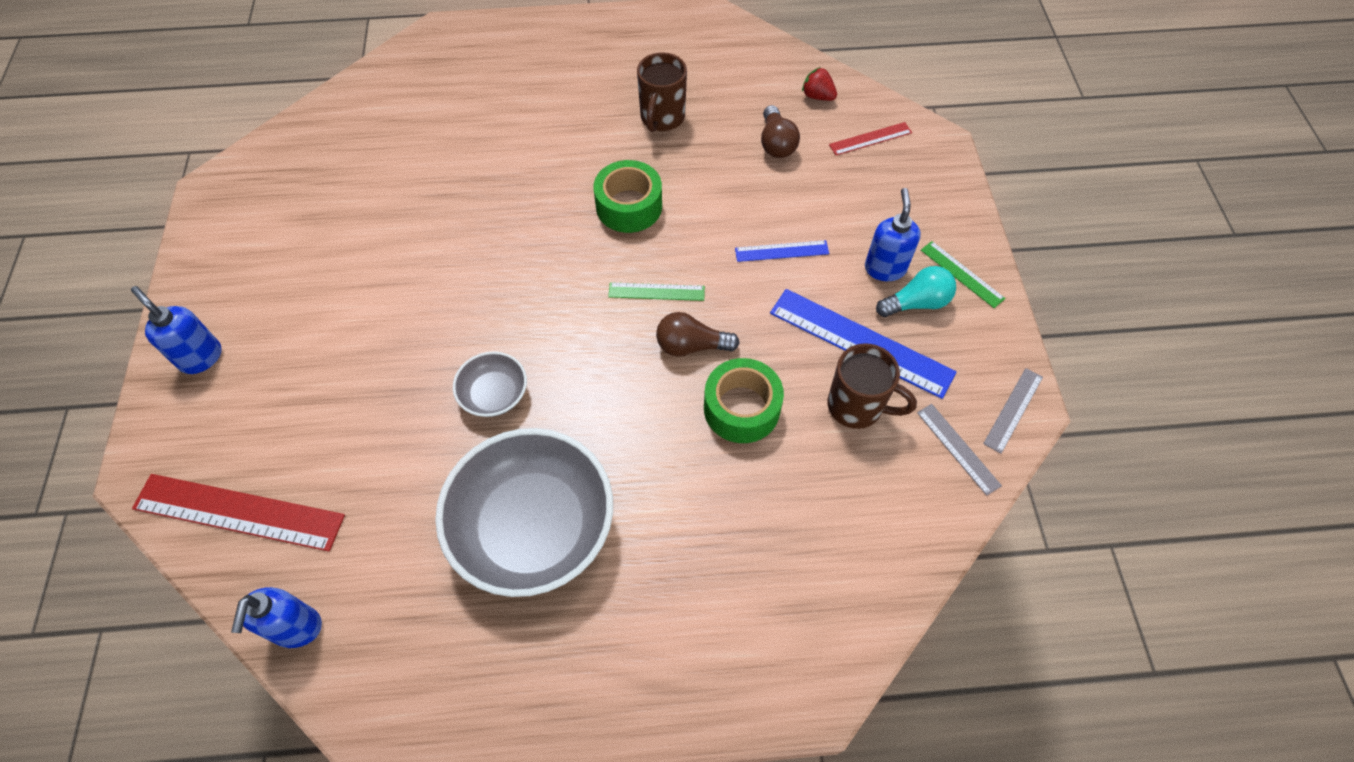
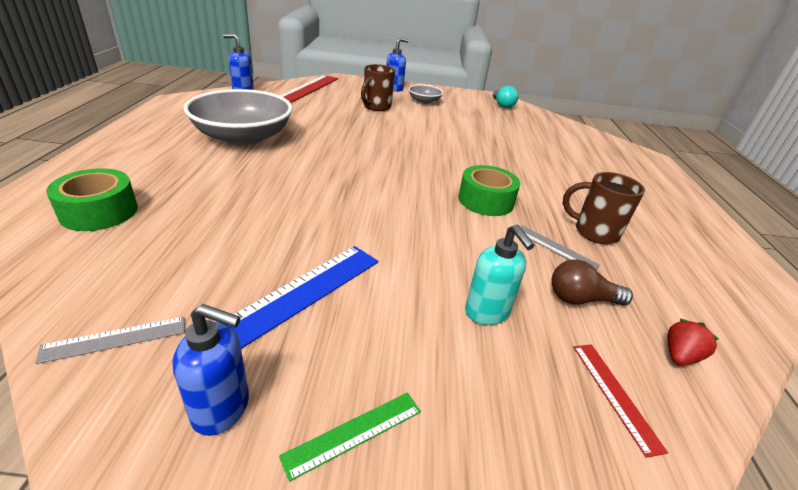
camera: 95 degrees right, 25 degrees down
grey bowl [453,351,527,417] -> grey bowl moved to [408,85,443,104]
green ruler [608,282,705,301] -> none
brown light bulb [656,312,740,356] -> none
green tape [704,358,784,443] -> green tape moved to [46,168,138,231]
blue ruler [735,240,829,262] -> none
brown mug [827,343,917,429] -> brown mug moved to [361,64,395,111]
blue soap dispenser [865,188,921,281] -> blue soap dispenser moved to [172,304,249,436]
turquoise light bulb [876,266,956,317] -> turquoise light bulb moved to [493,86,519,108]
grey ruler [983,368,1043,454] -> grey ruler moved to [521,225,600,269]
none -> turquoise soap dispenser [465,224,535,325]

